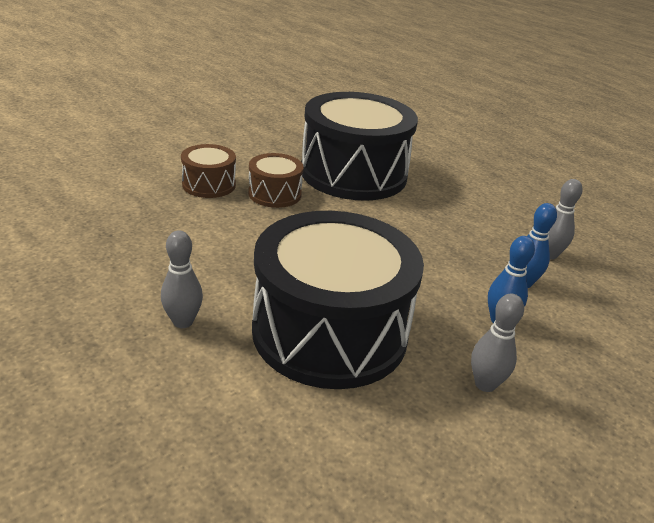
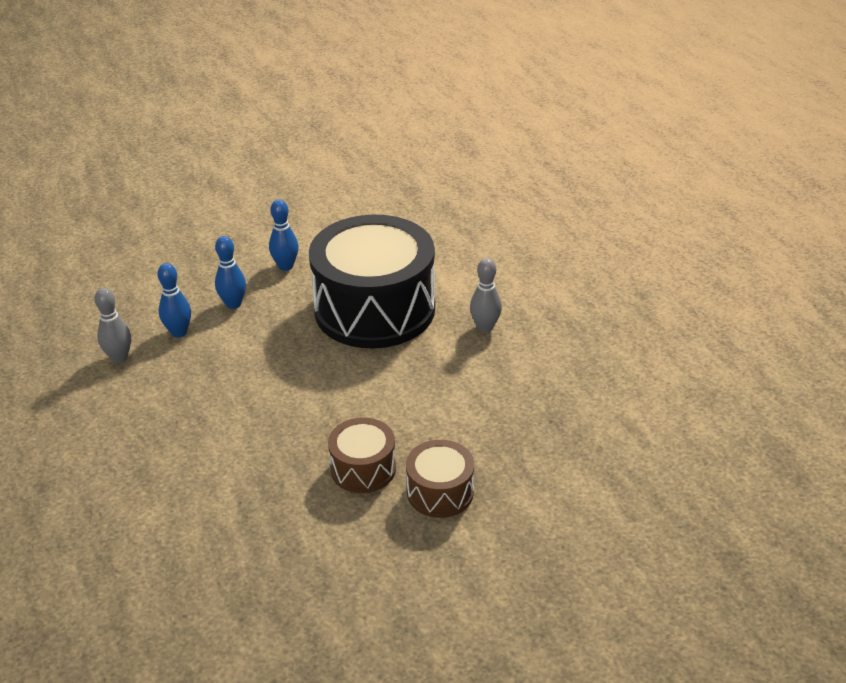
camera: 160 degrees left, 5 degrees up
black drum [301,92,418,201] -> none
grey bowling pin [471,294,524,392] -> blue bowling pin [269,199,299,271]

